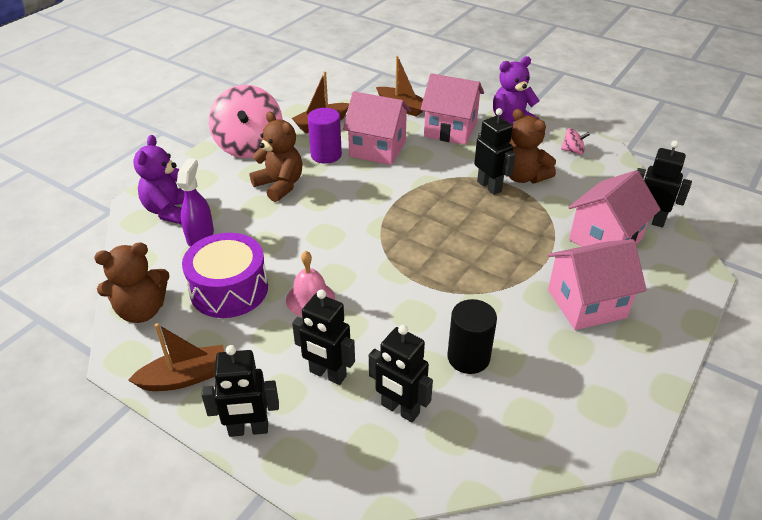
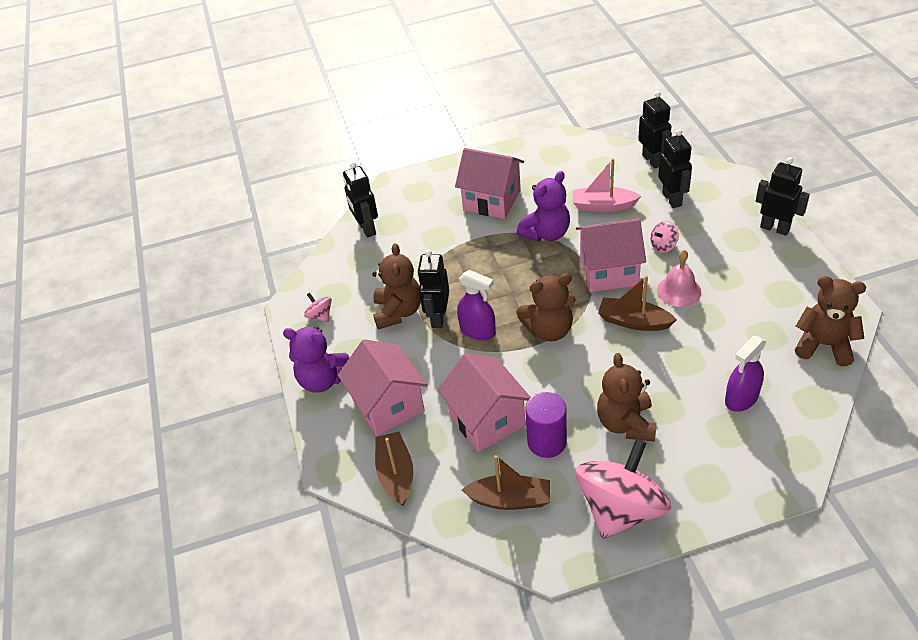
camera: 135 degrees left, 5 degrees up
brown boat [128,323,224,391] -> brown boat moved to [598,275,677,331]
purple teddy bear [133,135,185,225] -> purple teddy bear moved to [517,171,570,242]
purple drum [182,233,268,318] -> none
black robot [292,289,355,385] -> black robot moved to [638,91,672,168]
black cylinder [447,299,497,374] -> pink boat [573,158,641,212]
pink house [568,170,661,247] -> pink house moved to [576,218,646,292]
none -> purple spray bottle [457,270,496,340]
none -> brown teddy bear [517,274,576,341]
none -> pink spinning top [650,221,679,252]

